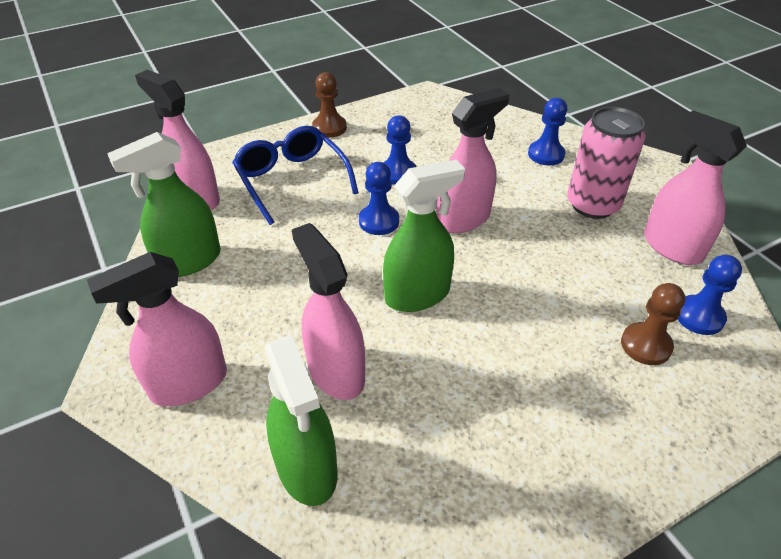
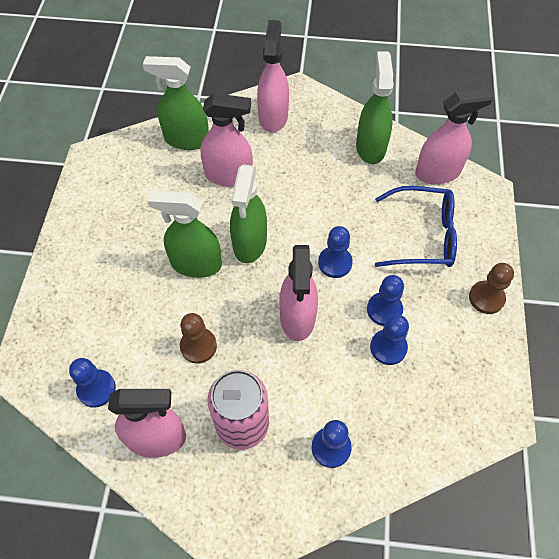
camera: 125 degrees right, 15 degrees up
brown pawn [621,283,685,365] -> brown pawn moved to [180,313,217,364]
none -> green spray bottle [147,190,222,278]
none -> blue pawn [370,315,409,365]

